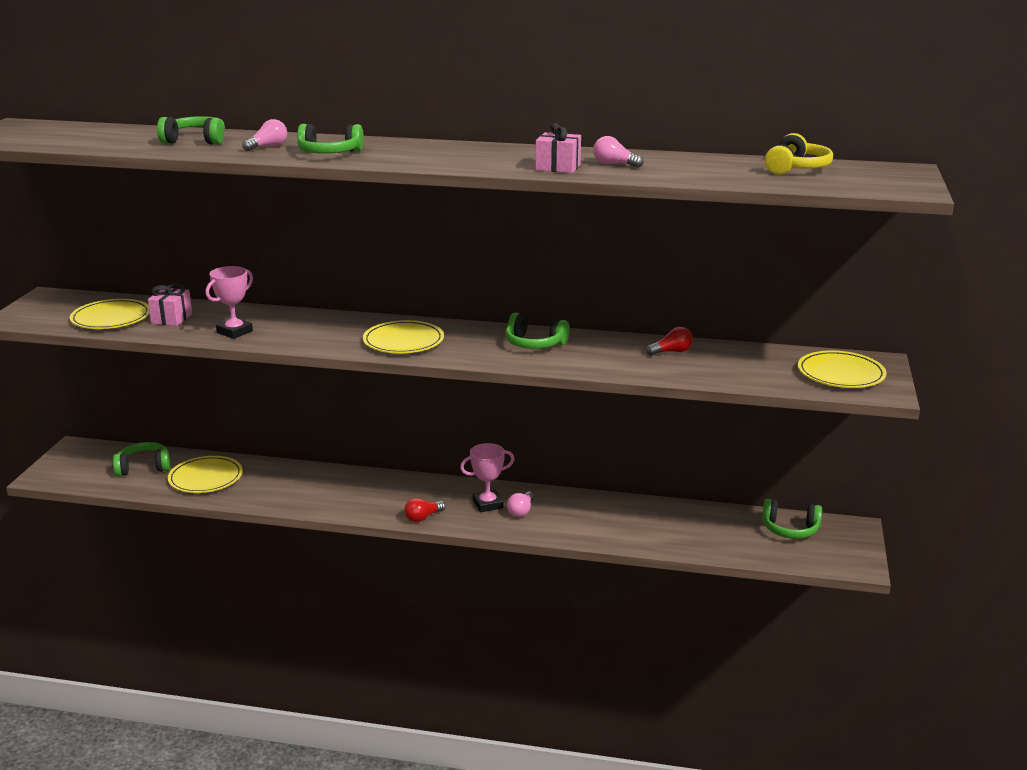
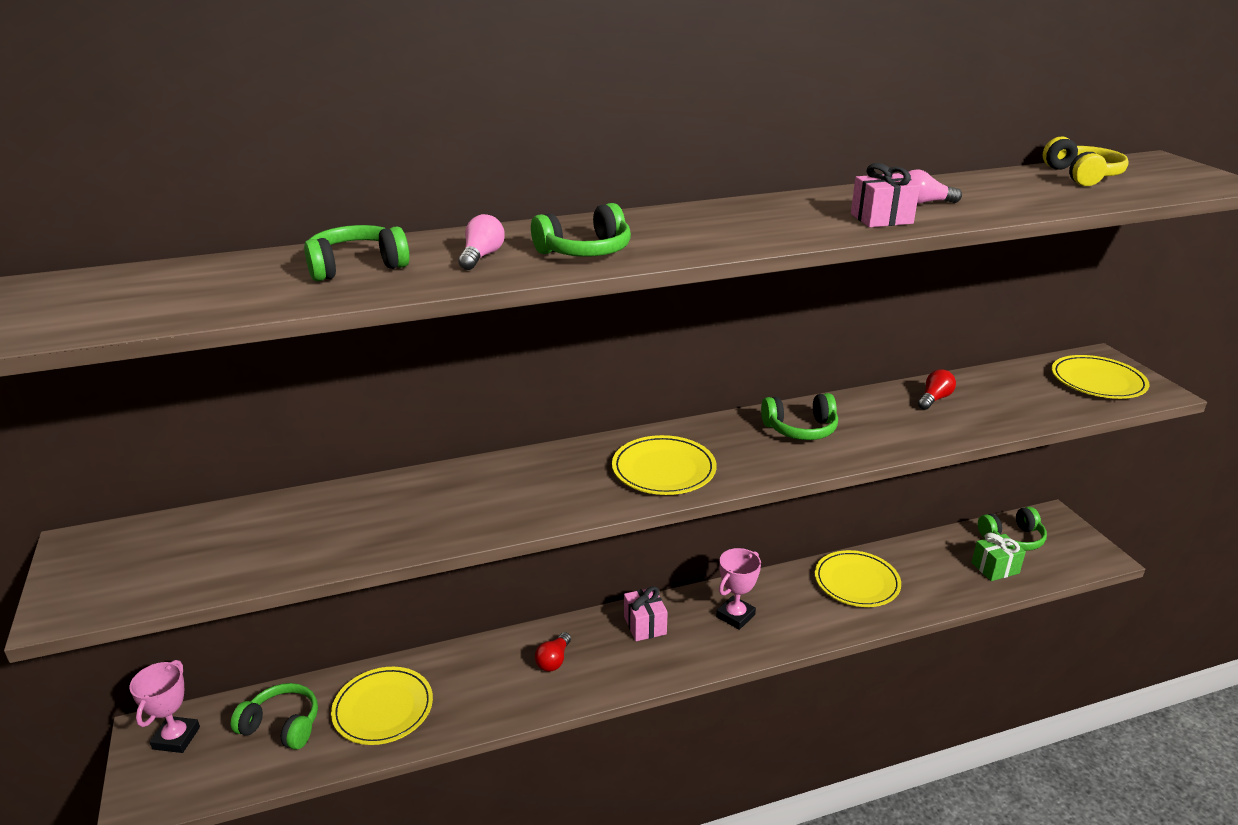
camera: 30 degrees left, 5 degrees up
yellow plate [70,299,150,329] -> yellow plate moved to [815,550,901,607]
green headphones [113,442,170,476] -> green headphones turned 60 degrees clockwise [231,683,318,750]
pink gift [148,283,192,326] -> pink gift moved to [624,586,668,641]
pink trophy [205,266,253,339] -> pink trophy moved to [130,660,200,753]
red light bulb [404,498,446,522] -> red light bulb moved to [535,632,571,672]
pink light bulb [507,491,534,517] -> none
none -> green gift [971,533,1026,581]

